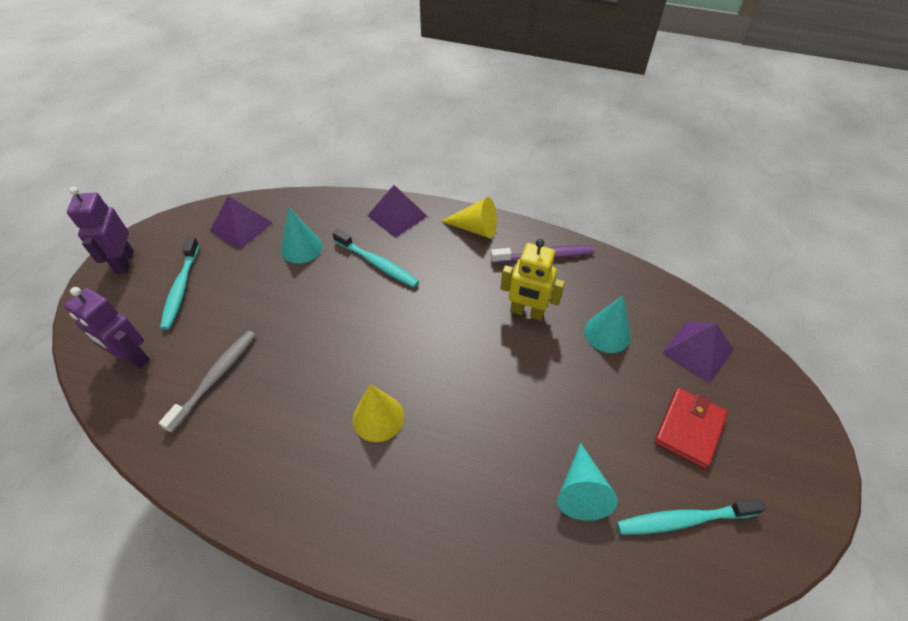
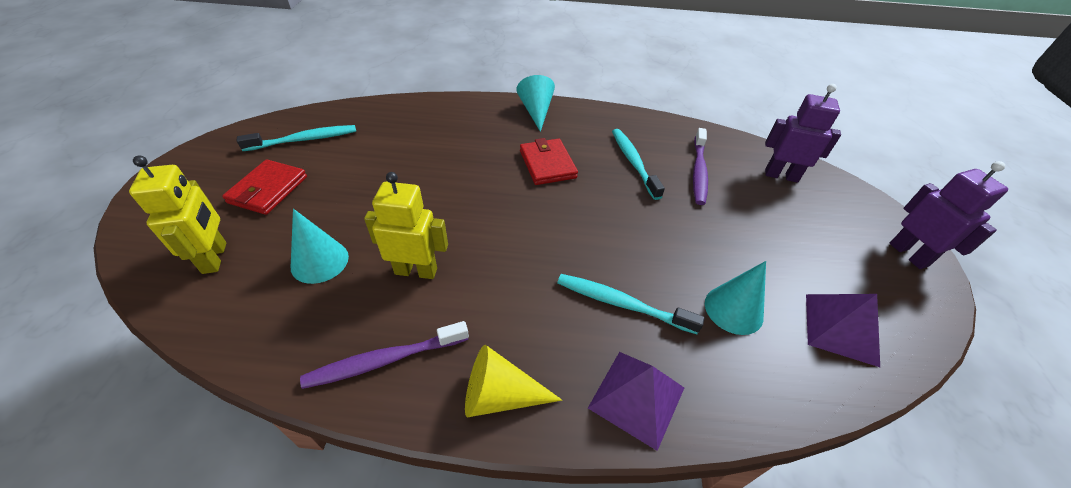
camera: 165 degrees right, 5 degrees down
grey toothbrush [159,331,256,433] -> purple toothbrush [693,128,708,205]
turquoise toothbrush [160,237,199,330] -> turquoise toothbrush moved to [612,129,665,200]
yellow cone [353,384,404,442] -> red wallet [520,138,578,185]
turquoise cone [557,443,618,521] -> turquoise cone moved to [516,75,555,132]
purple pyramid [662,322,734,383] -> yellow robot [129,155,226,274]

